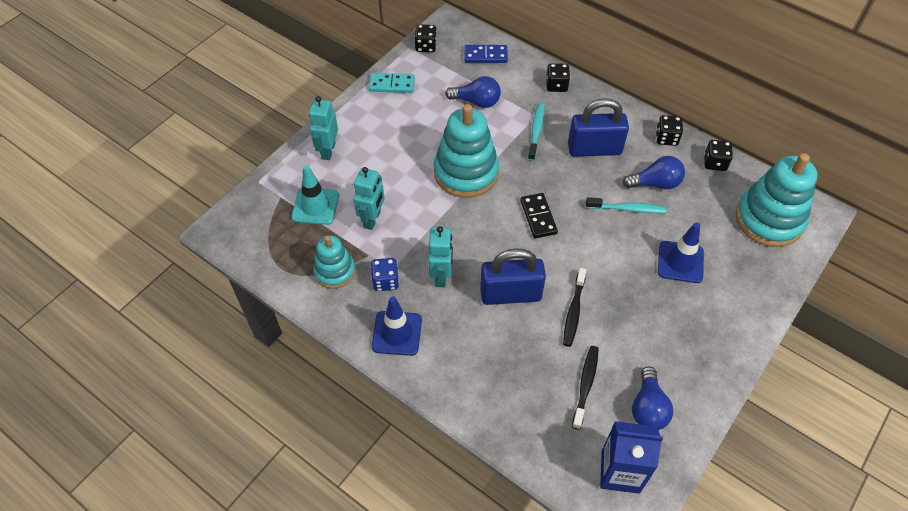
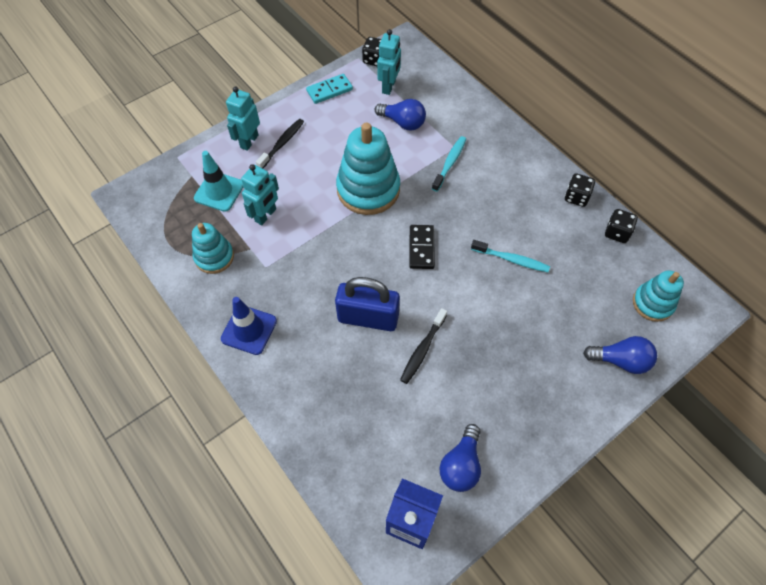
camera: 15 degrees right, 5 degrees up
turquoise domino [369,73,415,93] -> turquoise domino turned 45 degrees counterclockwise [306,74,353,104]
blue dice [371,258,399,291] -> none
turquoise robot [428,226,453,287] -> turquoise robot moved to [377,29,401,95]
blue domino [464,45,508,63] -> none
black dice [546,63,570,92] -> none
blue padlock [568,98,629,156] -> none
black toothbrush [572,346,599,430] -> black toothbrush moved to [256,119,304,169]
blue light bulb [623,156,685,189] -> blue light bulb moved to [583,336,657,374]
blue traffic cone [658,222,704,283] -> none
turquoise stacking toy [736,153,818,247] -> turquoise stacking toy [633,270,684,322], size x0.59

